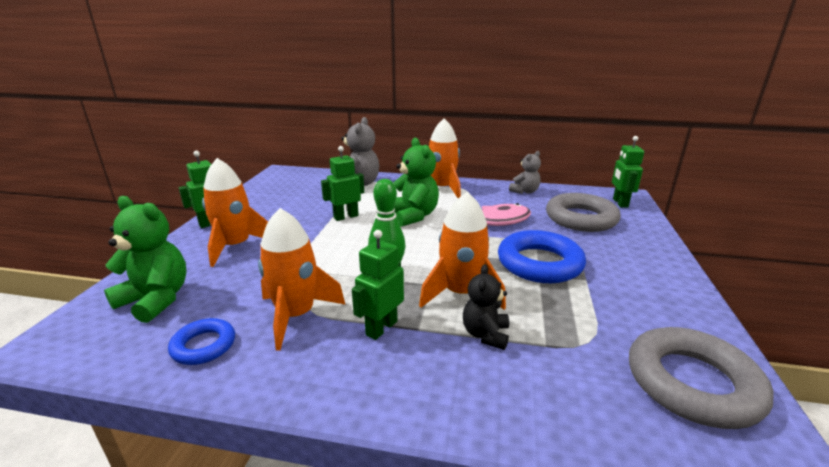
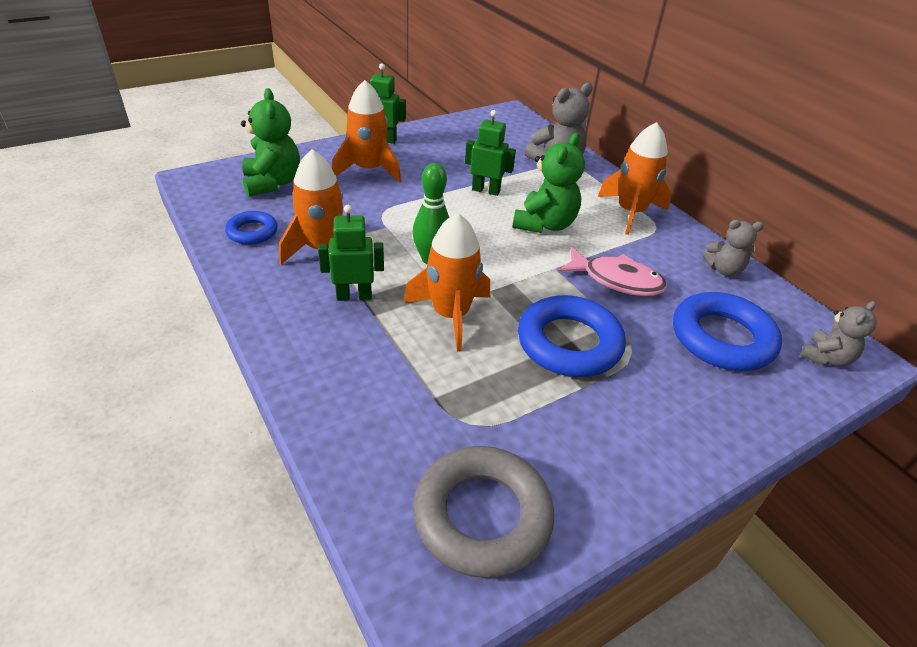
camera: 45 degrees right, 15 degrees up
black teddy bear [463,264,509,350] -> none
grey ring [546,193,621,232] -> blue ring [673,292,782,371]
green robot [612,136,644,208] -> grey teddy bear [800,301,877,366]

